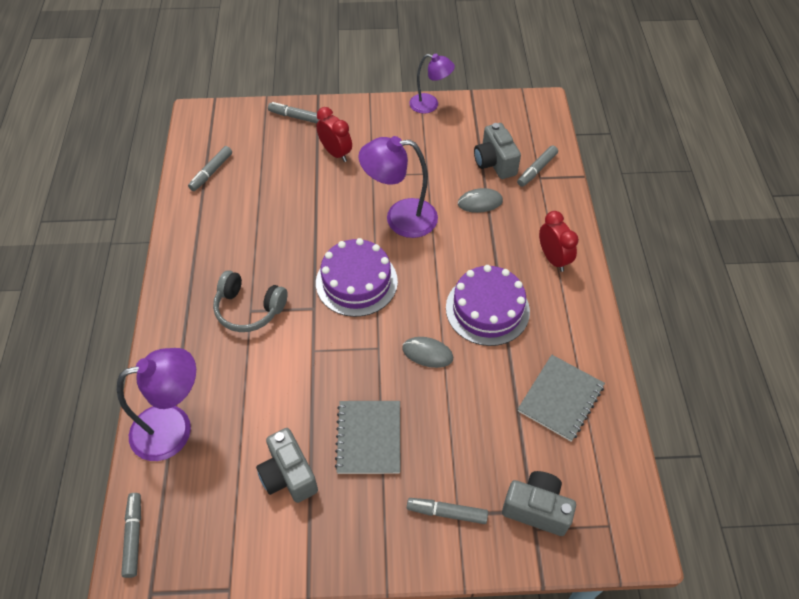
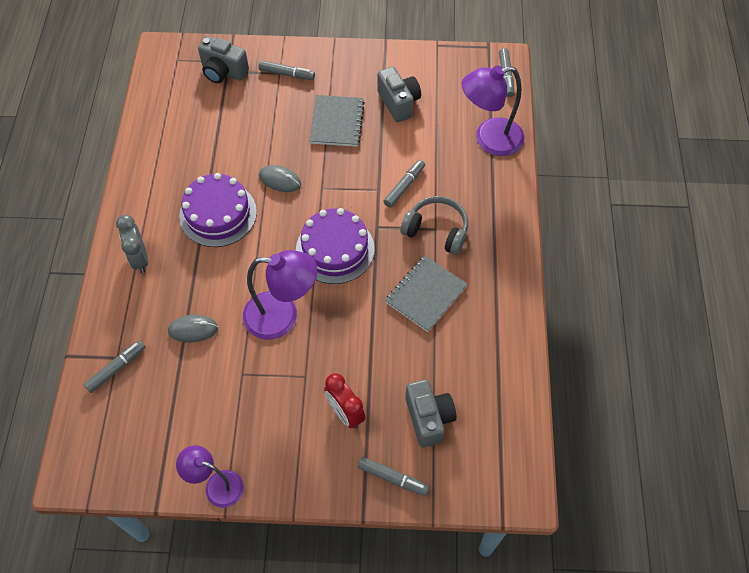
camera: 175 degrees left, 5 degrees up
grey marker [188,146,232,191] -> grey marker moved to [383,160,425,208]
grey camera [474,123,521,179] -> grey camera moved to [405,379,456,448]
grey notebook [518,355,605,441] -> grey notebook moved to [385,256,468,332]
red clock [539,211,579,272] -> grey clock [116,215,148,273]

